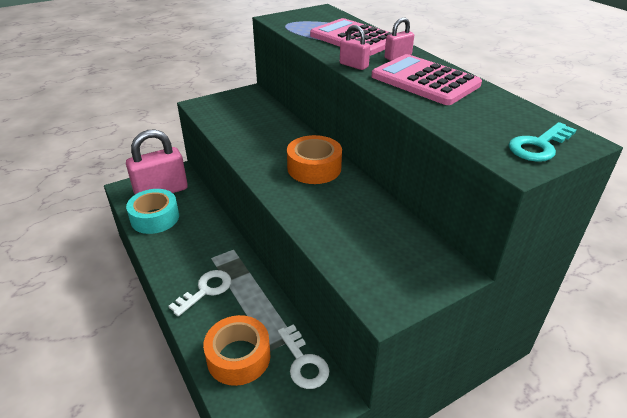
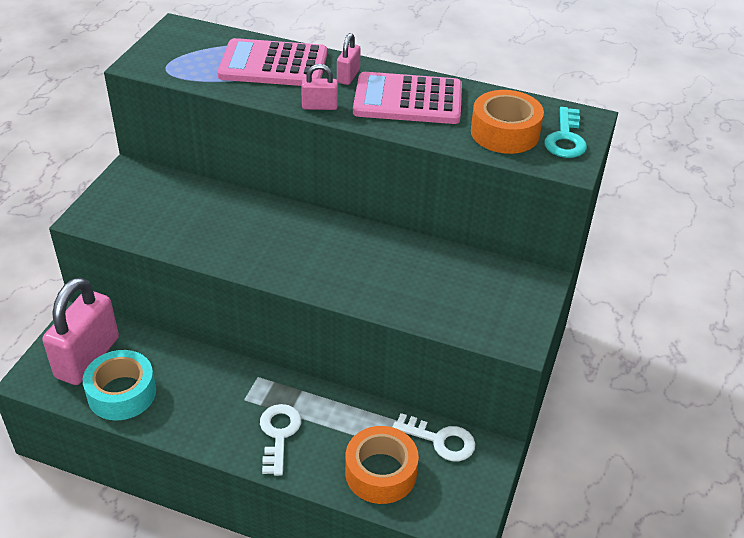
camera: 40 degrees left, 5 degrees up
orange tape [287,135,342,184] -> orange tape moved to [471,90,544,154]

